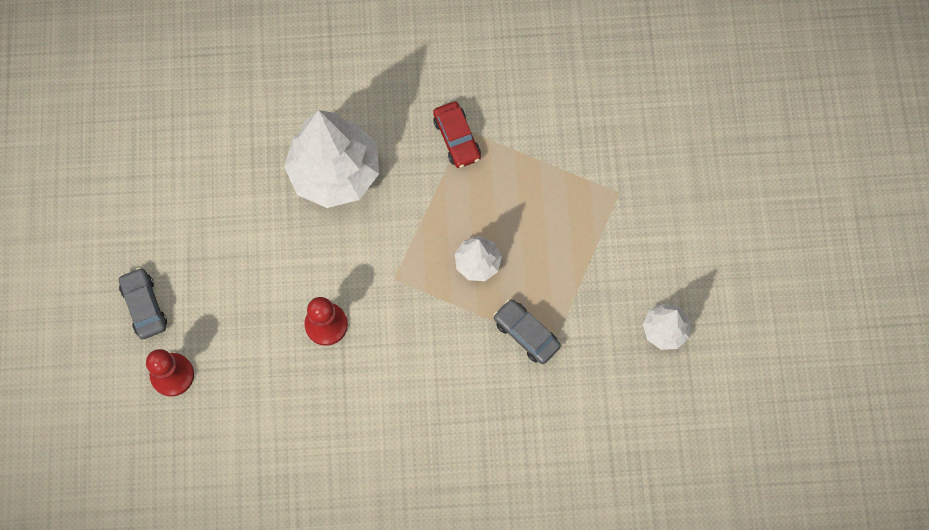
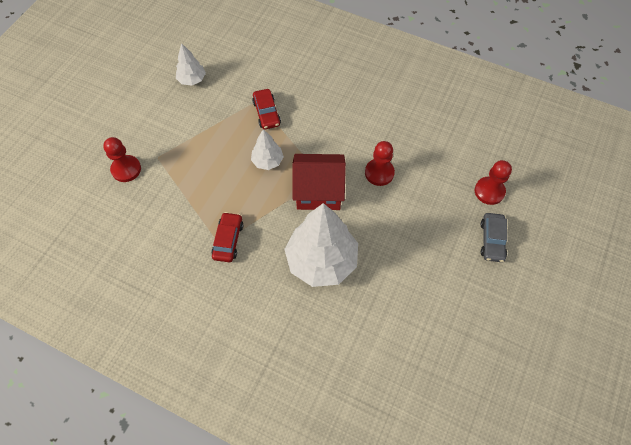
camera: 150 degrees left, 10 degrees down
grey car [494,299,561,364] -> red car [252,89,281,129]
none -> red pawn [103,137,141,182]
none -> red house [293,154,346,210]

